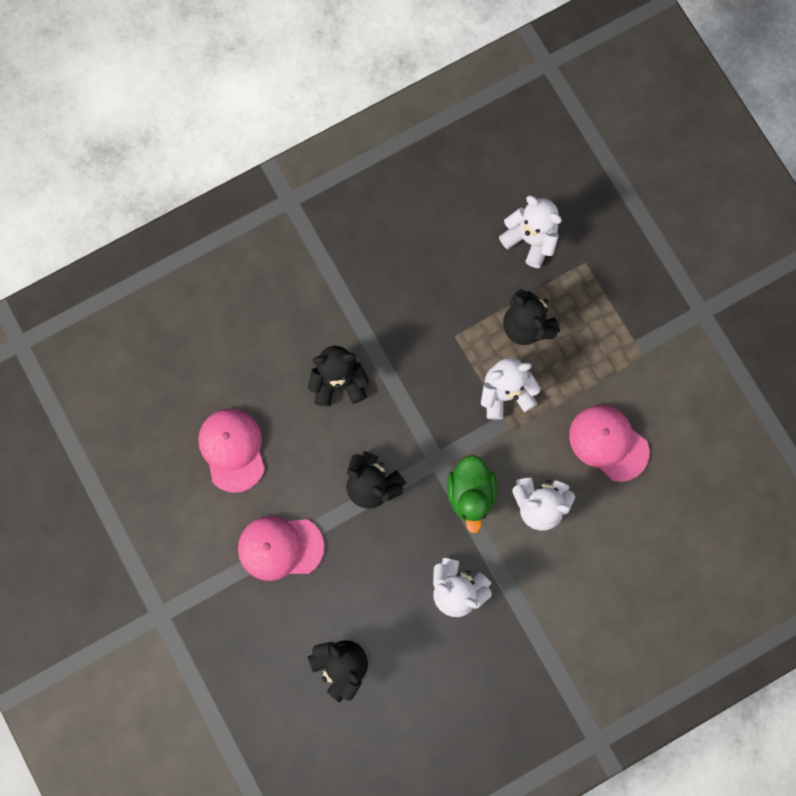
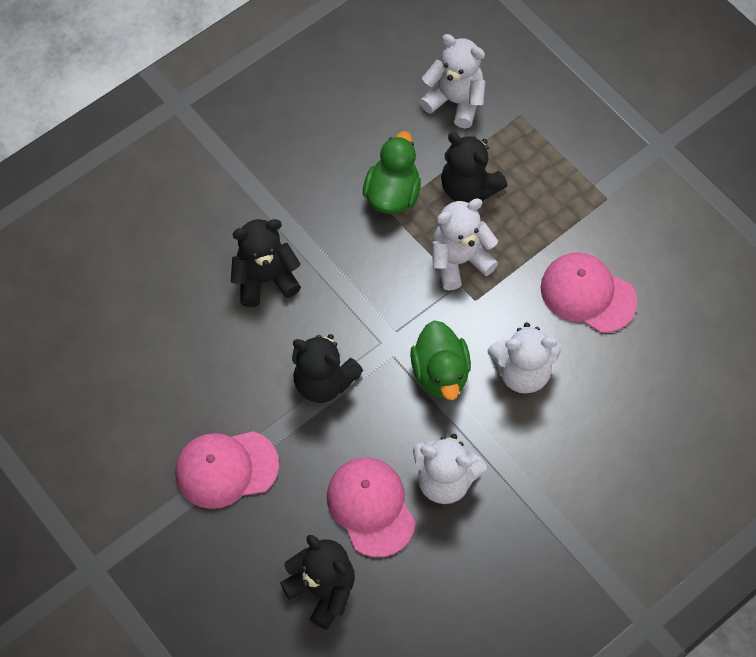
camera: 10 degrees left, 15 degrees down
pink cap [198,409,265,493] -> pink cap moved to [327,458,416,557]
none -> green duck [363,131,421,214]

